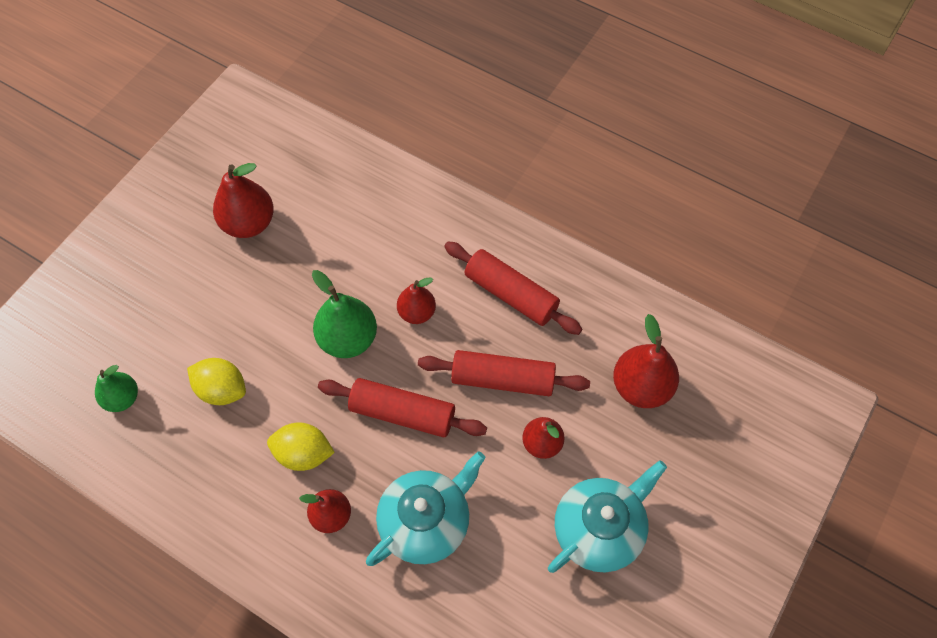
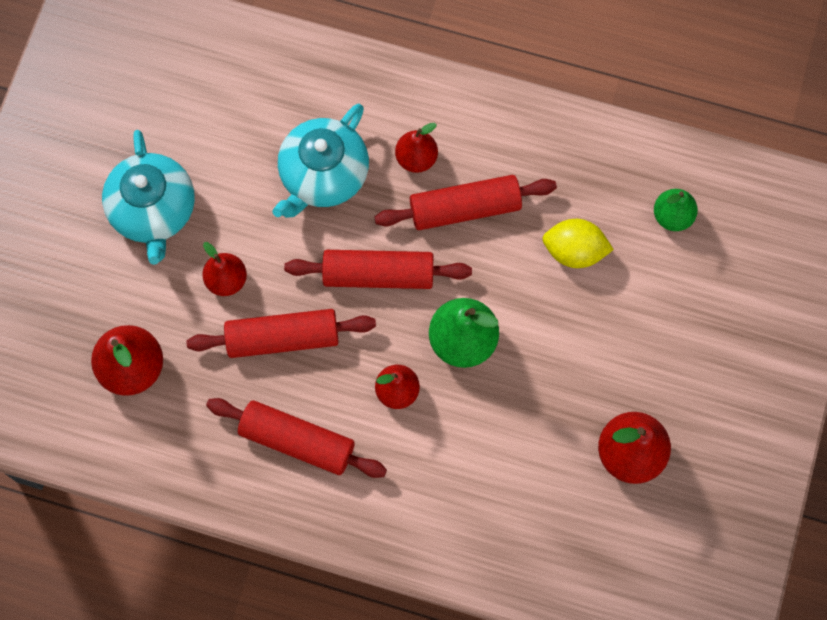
camera: 165 degrees right, 10 degrees up
yellow lemon [267,422,335,471] -> red rolling pin [374,175,557,230]
turquoise teapot [548,460,667,573] -> turquoise teapot turned 45 degrees counterclockwise [102,130,195,265]

